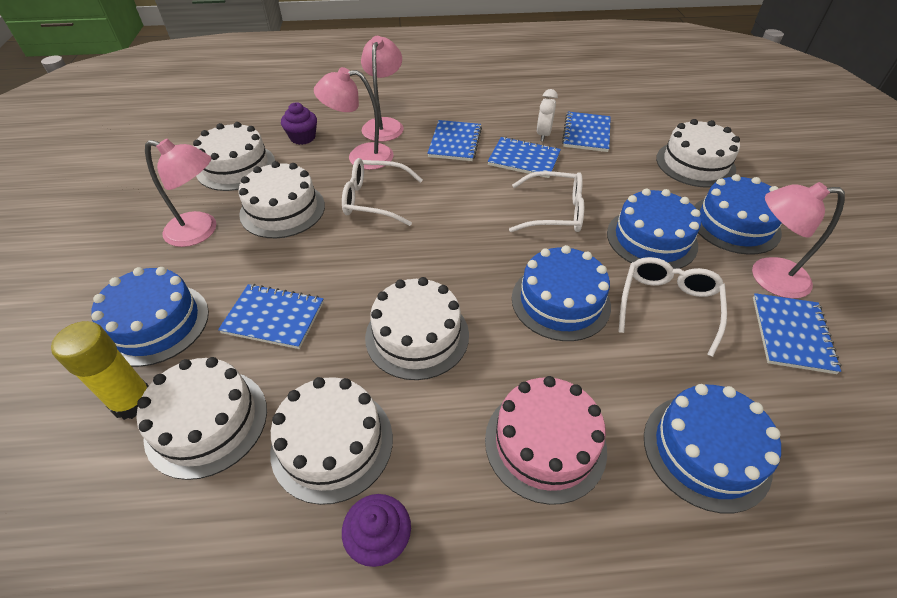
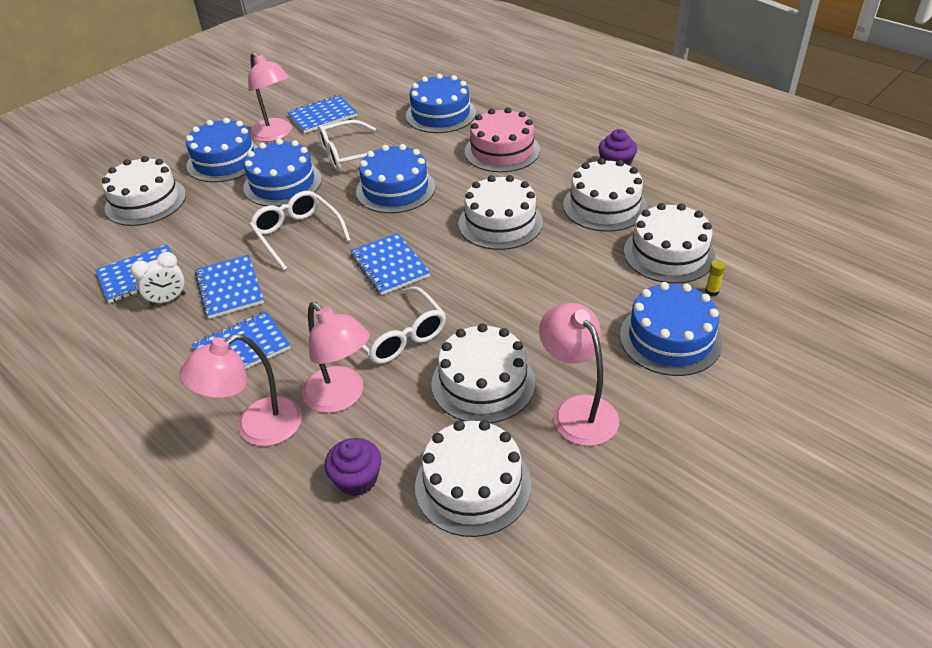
camera: 130 degrees left, 5 degrees down
yellow glue stick [51,321,149,420] -> yellow glue stick [705,260,726,296], size x0.41
blue notebook [218,284,324,349] -> blue notebook moved to [350,233,430,295]

